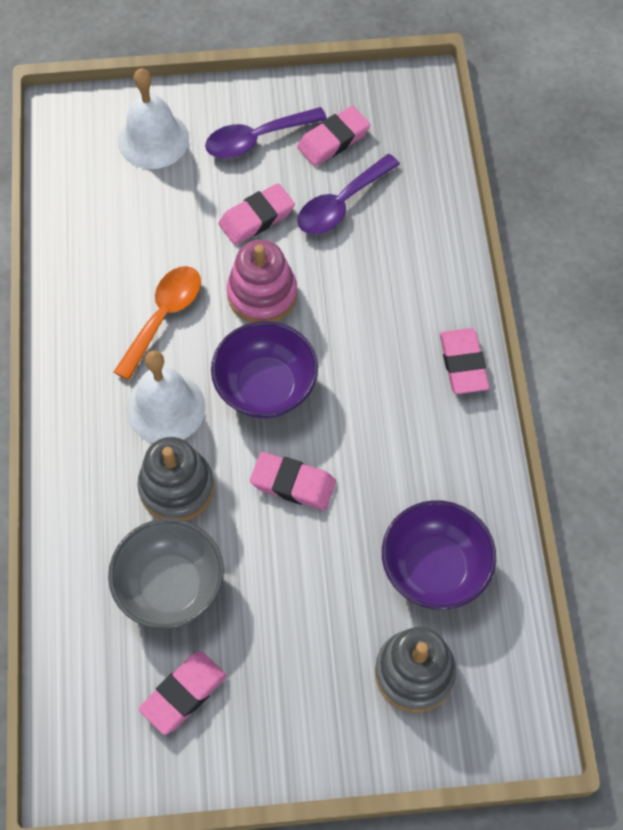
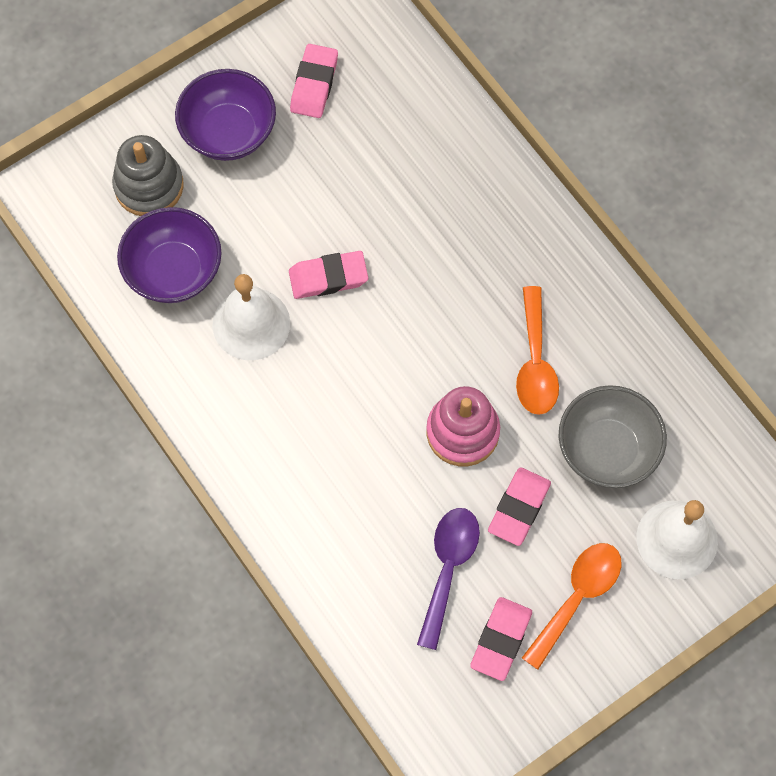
camera: 150 degrees right, 5 degrees up
grey bowl [108,518,224,629] -> grey bowl moved to [559,385,667,488]
white bell [126,350,206,443] -> white bell moved to [212,274,290,360]
grey stacking toy [137,437,214,521] -> none
purple spoon [205,107,327,158] -> orange spoon [522,543,622,670]
purple bowl [211,321,318,418] -> purple bowl moved to [175,69,276,161]
pink eraser [440,328,489,394] -> none

